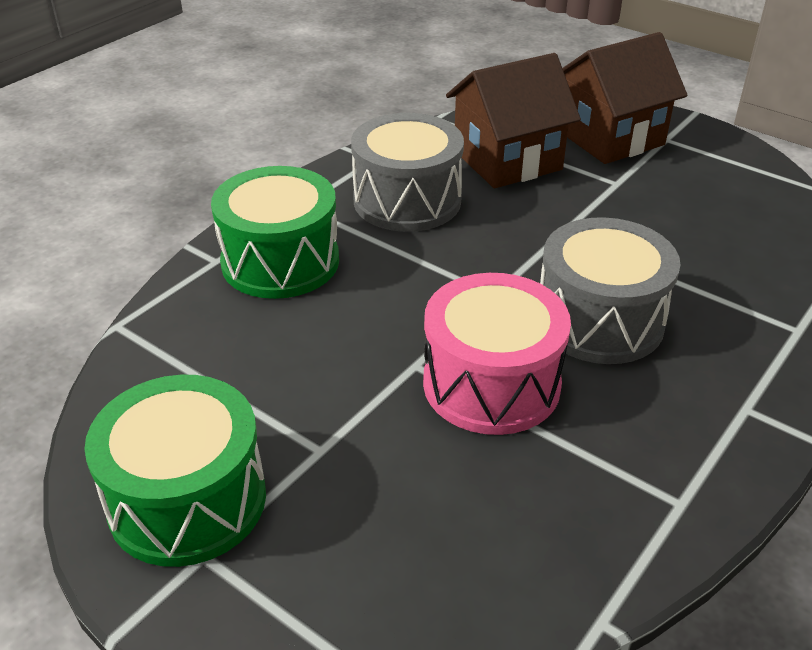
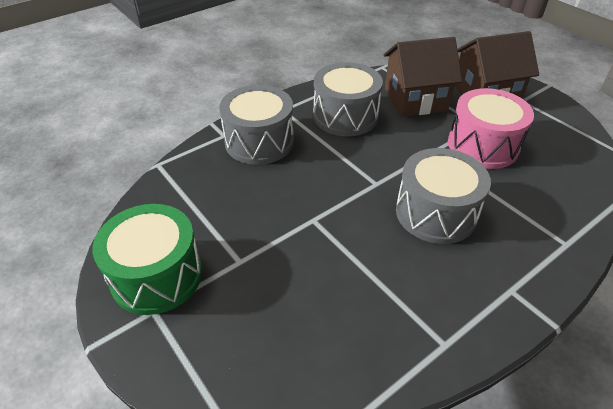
camera: 15 degrees right, 5 degrees up
green drum [211,166,339,299] -> grey drum [219,85,294,165]
pink drum [423,273,571,435] -> pink drum moved to [448,88,534,169]

